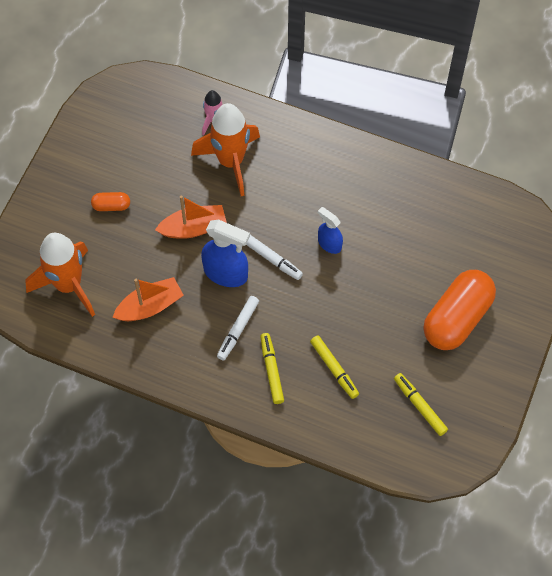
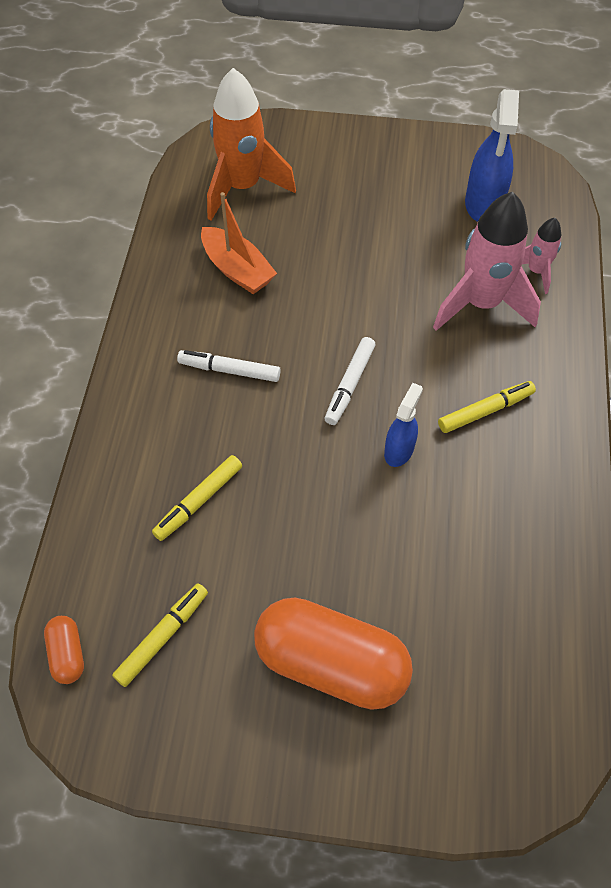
camera: 75 degrees right, 5 degrees down
orange capsule [91,192,130,211] -> orange capsule moved to [44,616,84,684]
orange boat [155,196,227,239] -> none
orange rocket [191,103,260,196] -> pink rocket [433,192,541,331]
blue spray bottle [201,220,250,287] -> blue spray bottle moved to [465,89,519,222]
yellow marker [260,333,284,404] -> yellow marker moved to [438,381,536,433]

